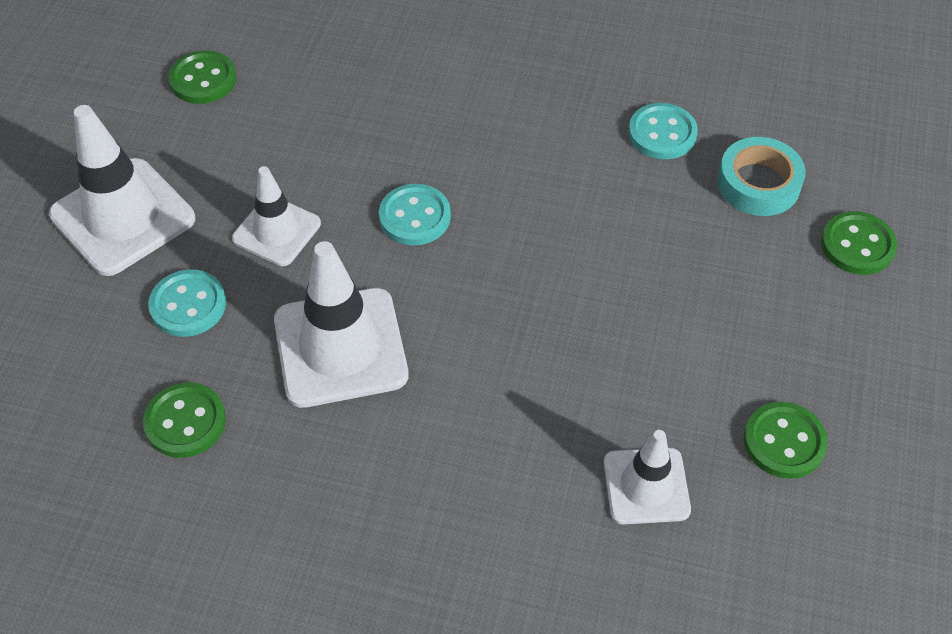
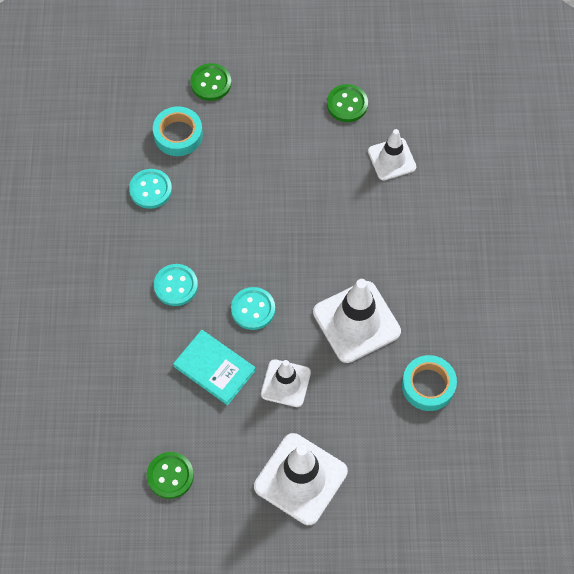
camera: 105 degrees left, 10 degrees up
green button [143,382,226,458] -> turquoise tape [402,355,457,411]
turquoise button [148,269,226,337] -> turquoise button moved to [154,264,198,306]
none -> turquoise book [173,330,256,405]

